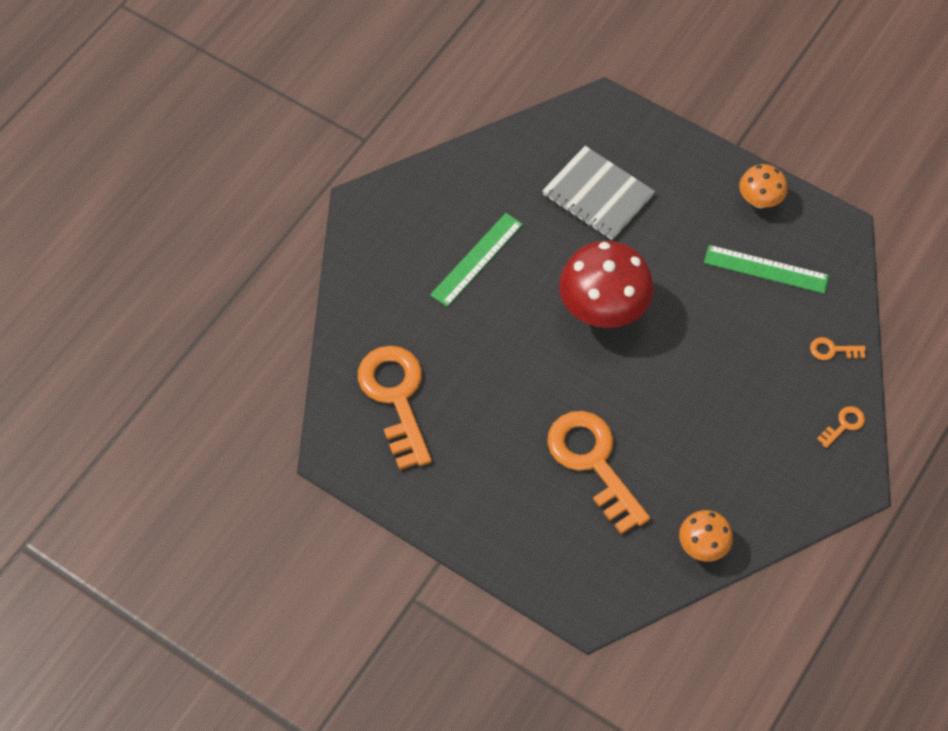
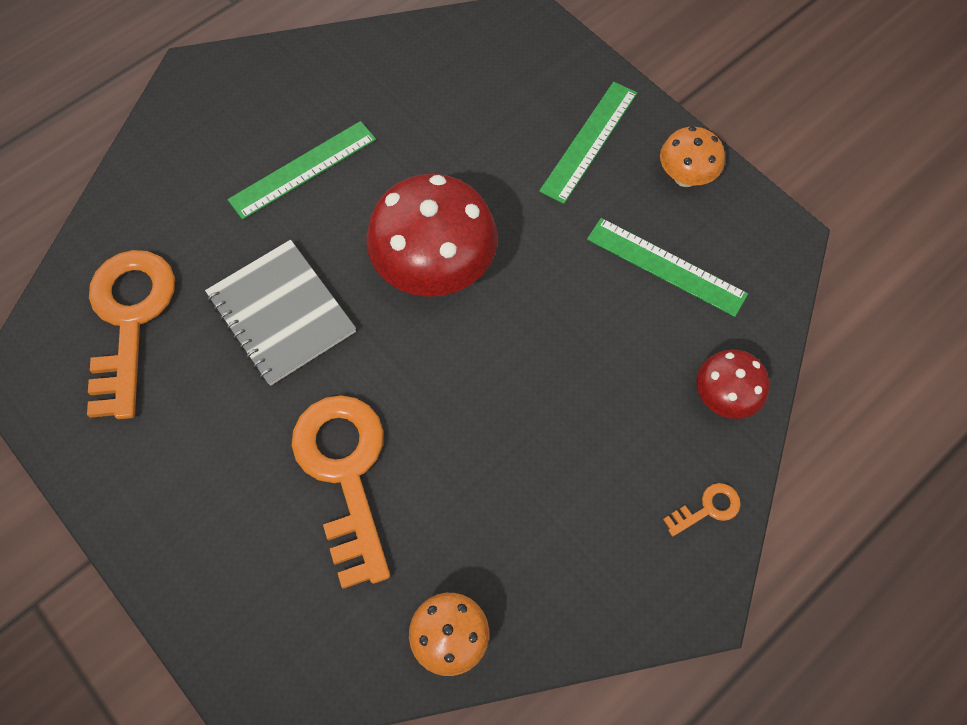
camera: 15 degrees right, 5 degrees up
grey notebook [542,146,655,240] -> grey notebook moved to [205,240,356,386]
orange key [810,337,866,360] -> red mushroom [697,349,770,419]
none -> green ruler [539,82,637,204]

